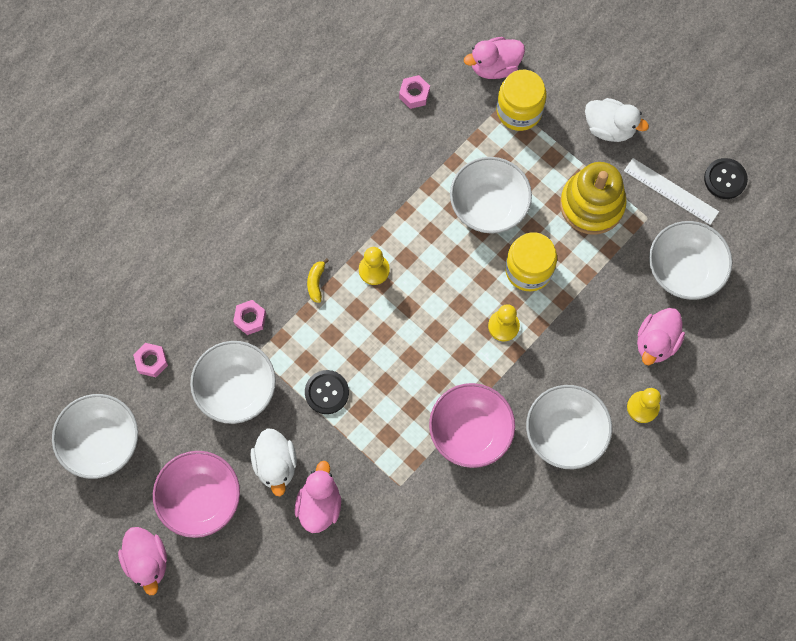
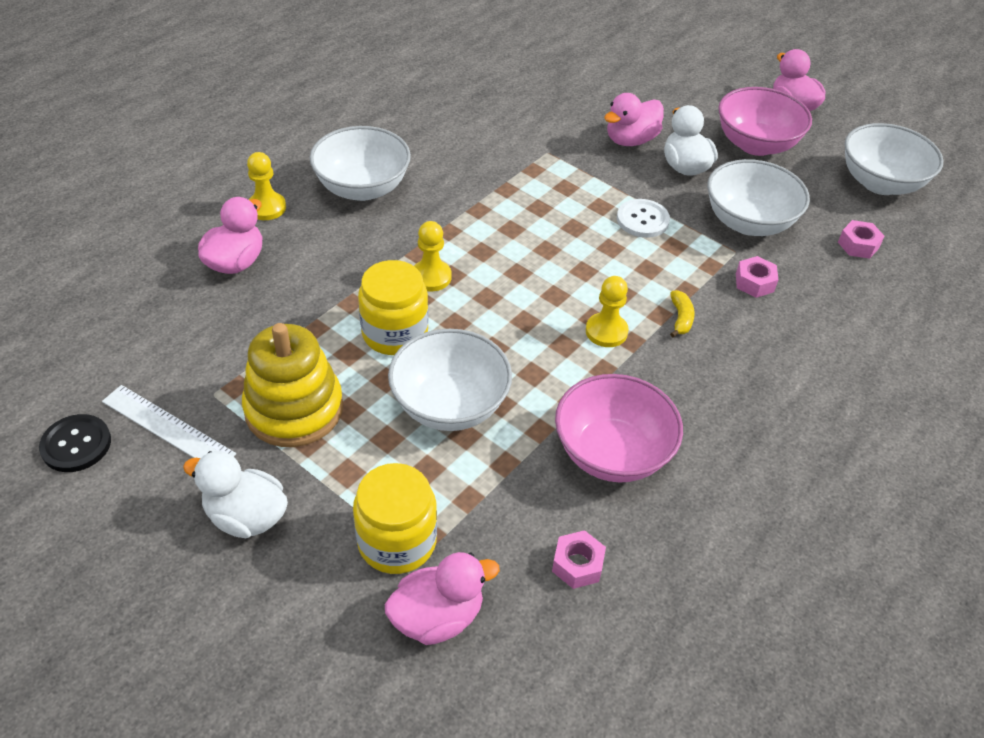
camera: 175 degrees right, 25 degrees down
pink duck [295,461,341,533] -> pink duck turned 45 degrees clockwise [604,93,664,146]
black button [305,370,349,414] -> white button [617,199,670,238]
pink bowl [429,383,515,468] -> pink bowl moved to [555,374,683,483]
white bowl [649,221,733,300] -> none

